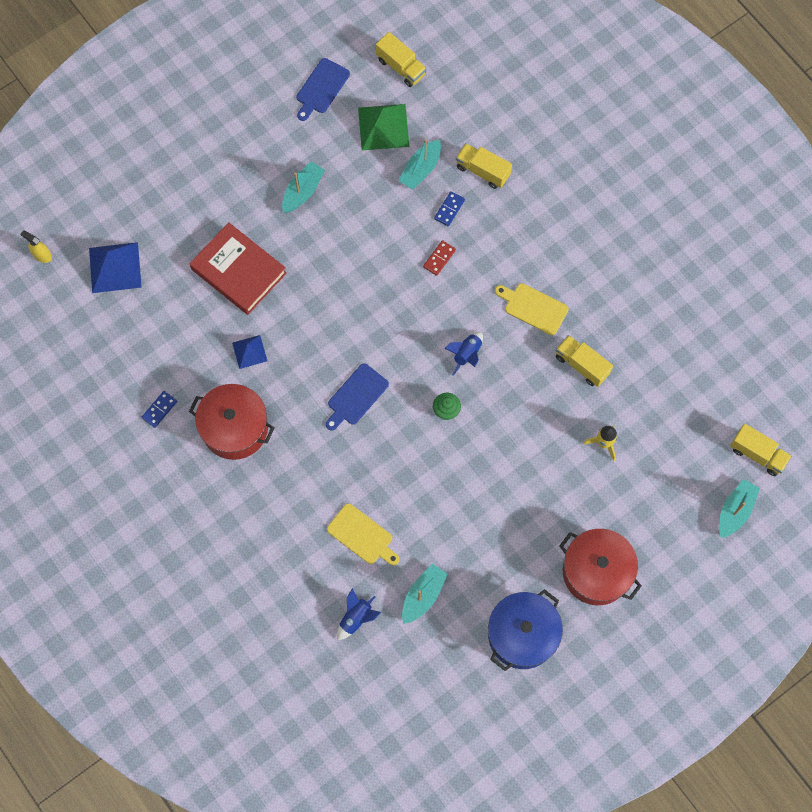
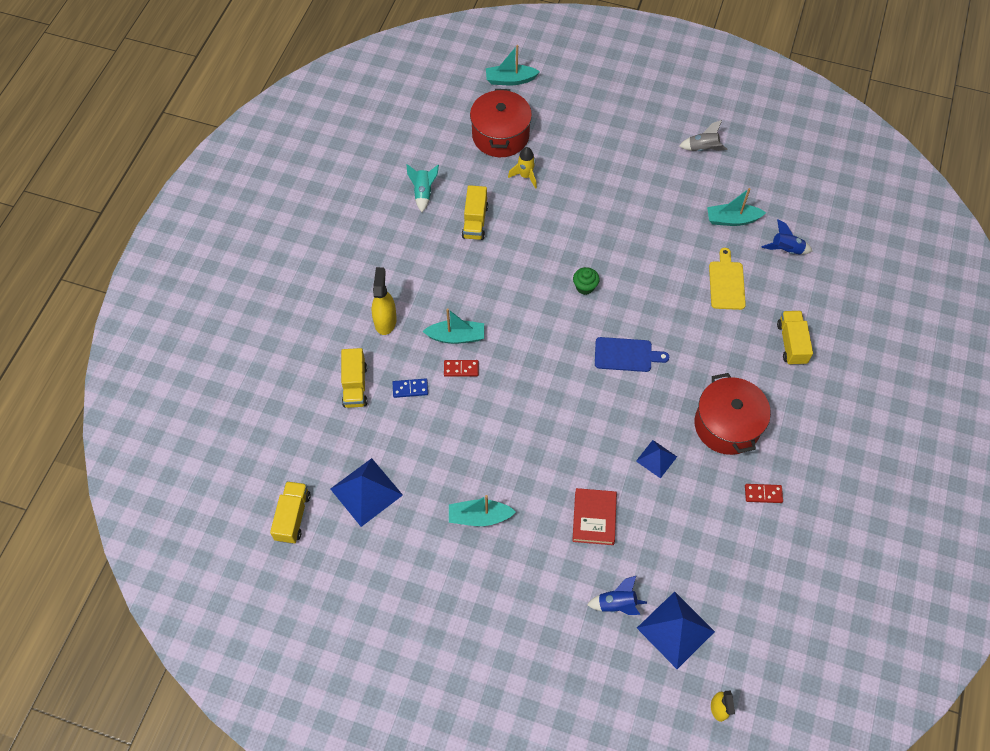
camera: 125 degrees left, 10 degrees down
blue domino [142,391,177,428] -> red domino [745,484,783,503]
red book [190,223,287,315] -> red book [572,488,617,545], size x0.65
blue cutting board [297,58,350,121] -> none
green pyramid [358,104,409,150] -> blue pyramid [331,458,403,527]
turquoise boat [398,139,441,190] -> turquoise boat moved to [422,308,484,344]
blue rocket [444,332,483,376] -> blue rocket moved to [587,575,647,615]
blue pot [488,589,563,671] -> grey rocket [679,120,727,151]
yellow cutting board [495,283,569,335] -> none
red pot [559,529,642,605] -> red pot moved to [470,89,532,157]
yellow truck [730,424,792,476] -> yellow truck moved to [777,311,813,365]
none -> yellow spray bottle [372,267,397,335]
none -> turquoise rocket [406,164,439,212]

